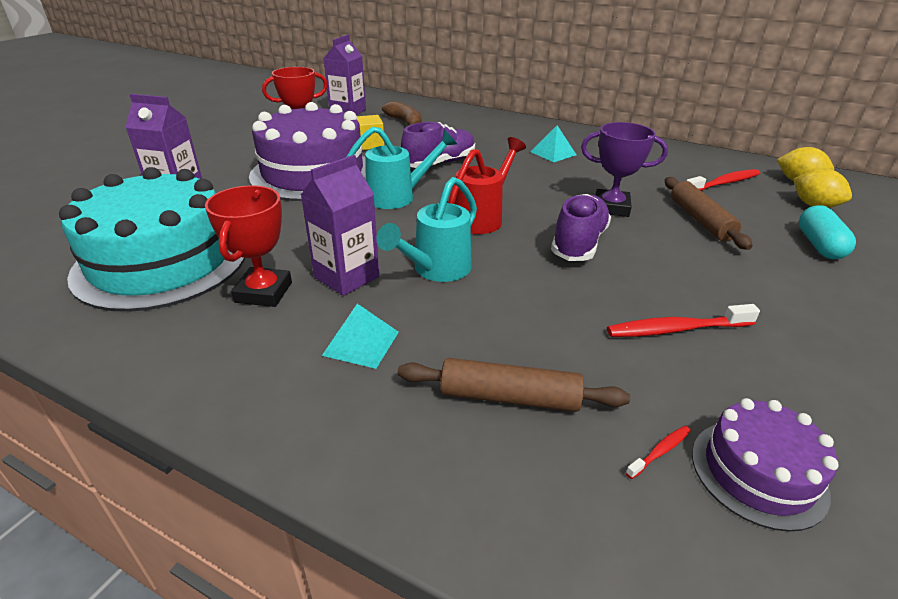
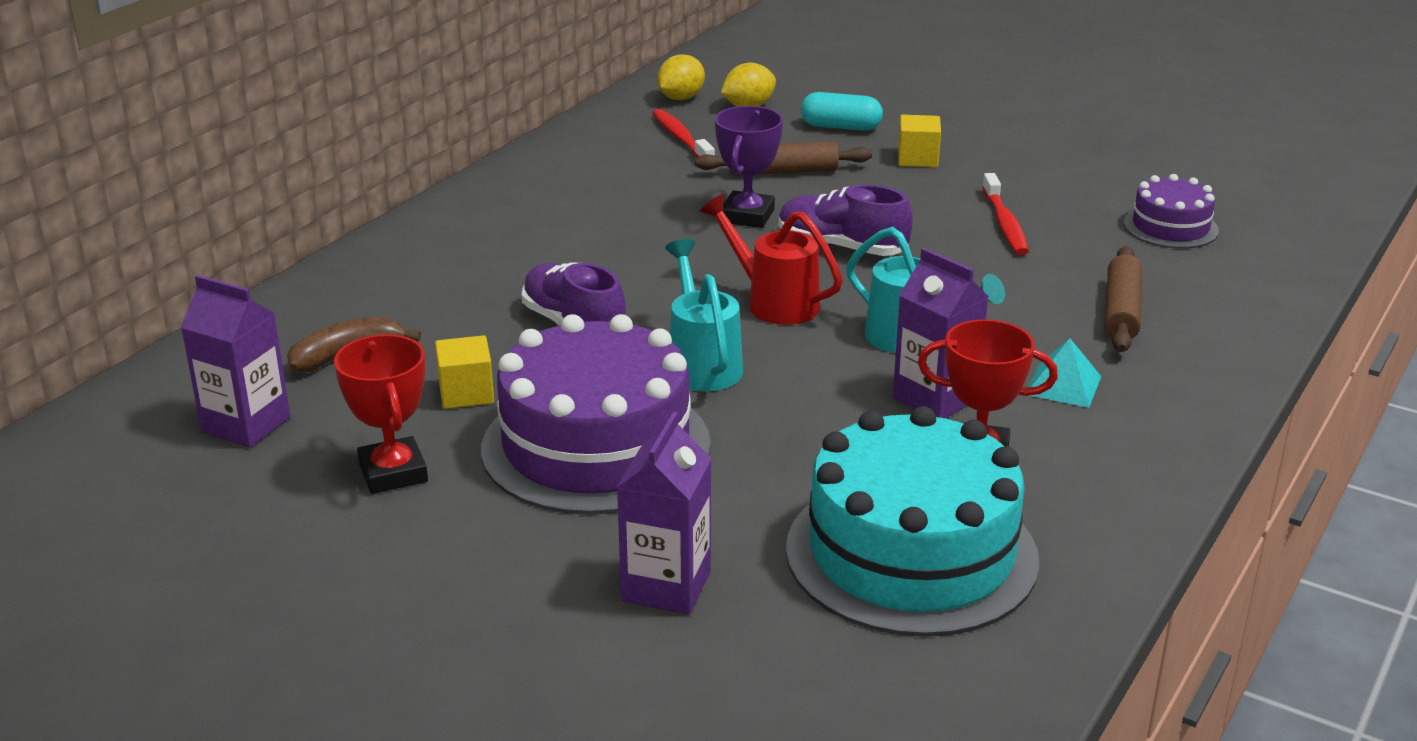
camera: 85 degrees left, 5 degrees down
turquoise pyramid [530,126,577,162] -> none
red toothbrush [625,426,691,479] -> none
none -> yellow cube [898,115,941,167]

